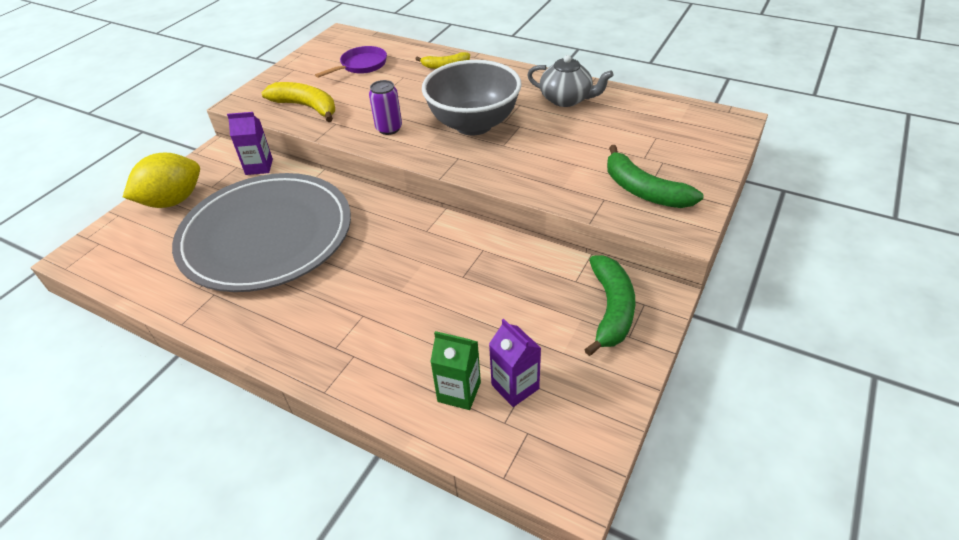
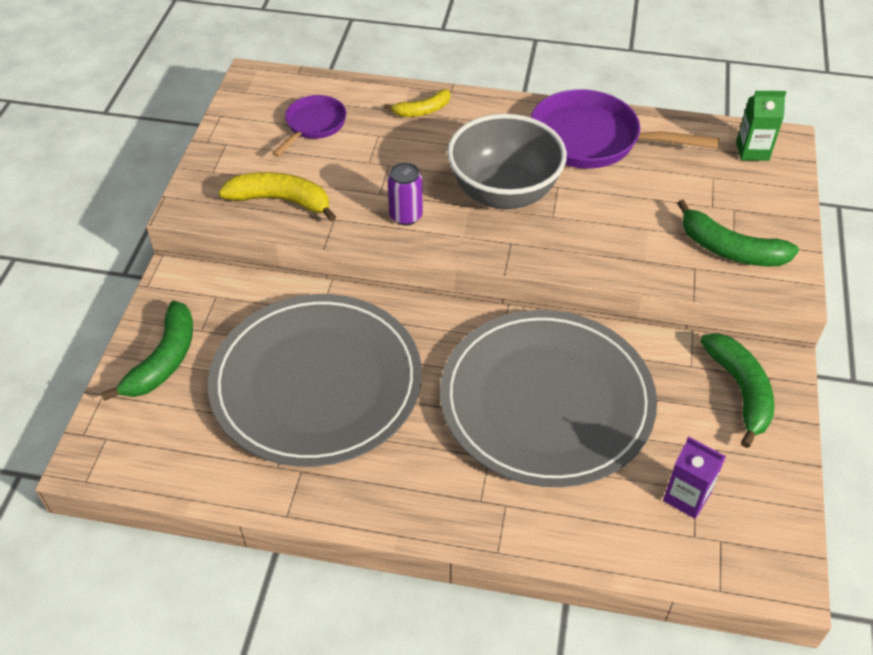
camera: 20 degrees left, 5 degrees up
yellow lemon [123,153,200,208] -> green banana [101,301,193,401]
purple carton [227,112,273,175] -> none
green carton [430,331,481,410] -> green carton moved to [736,91,786,161]
grey teapot [527,55,613,107] -> purple pan [531,89,720,169]
none -> grey plate [440,310,657,487]

